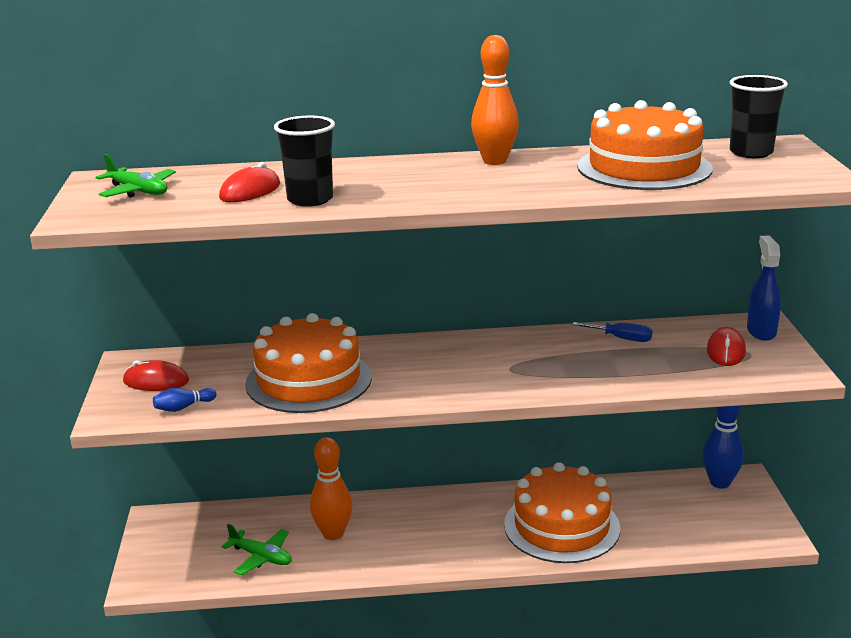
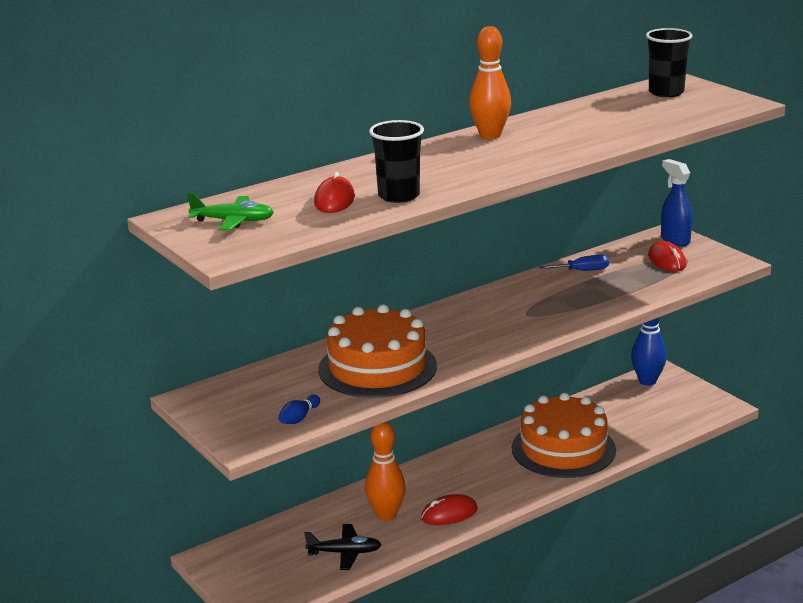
camera: 30 degrees left, 0 degrees up
red mouse [123,360,189,391] -> red mouse moved to [421,494,478,525]
green plane [222,524,292,575] -> black plane [304,524,382,570]
orange cake [577,100,713,190] -> none

